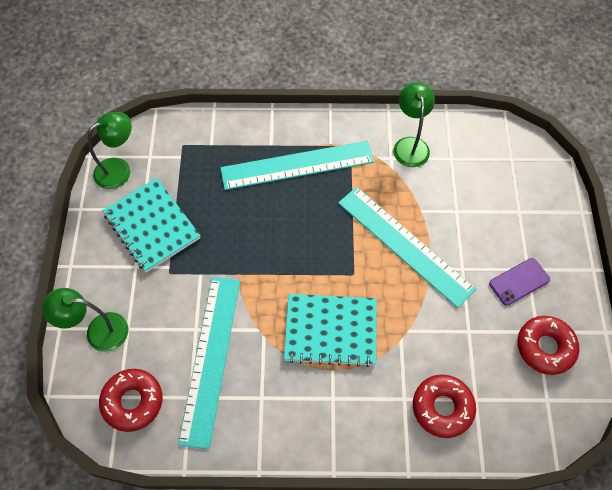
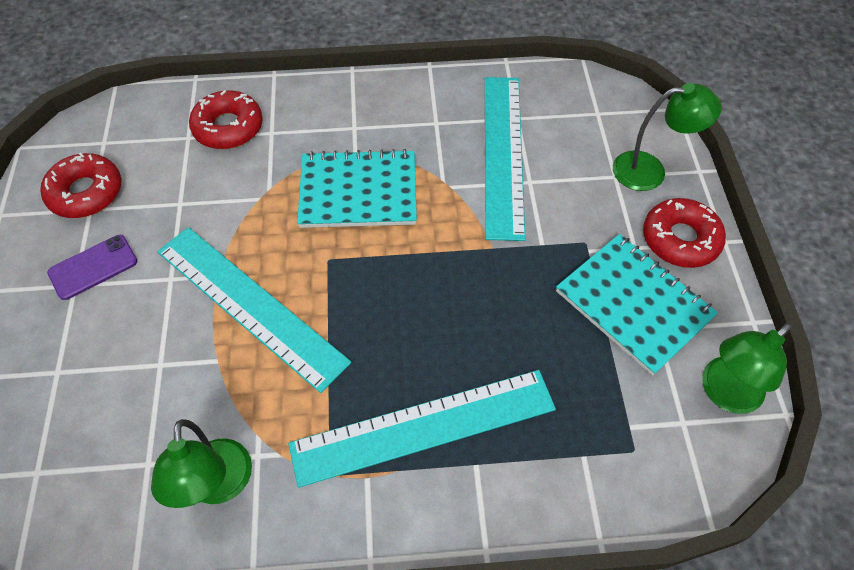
camera: 175 degrees right, 5 degrees down
red donut [99,369,163,432] -> red donut moved to [643,198,726,268]

